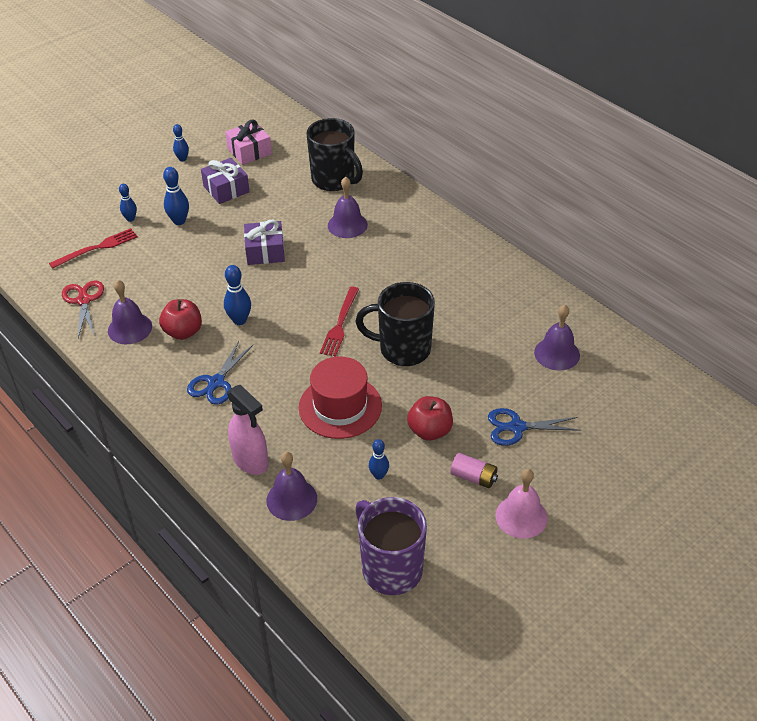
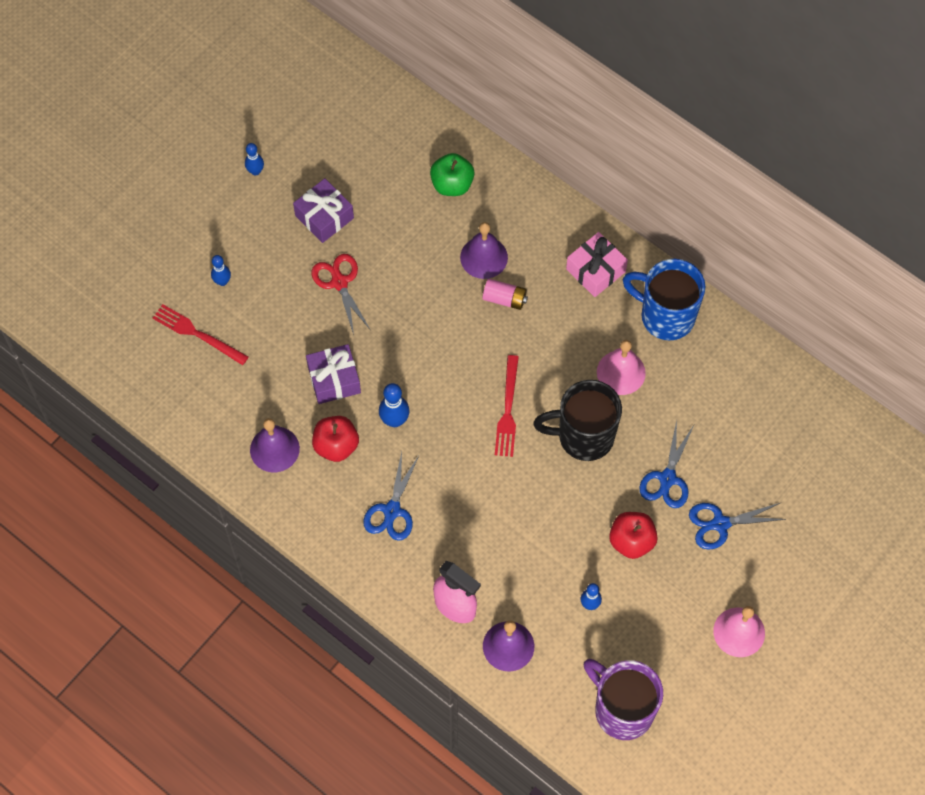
camera: 10 degrees left, 20 degrees up
red fork [49,228,138,269] -> red fork turned 105 degrees counterclockwise [153,304,249,365]
red scissors [62,280,104,338] -> red scissors moved to [312,254,370,335]
blue bowling pin [163,167,189,225] -> none
pink gift [225,119,272,165] -> pink gift moved to [566,232,628,297]
purple gift [244,219,285,265] -> purple gift moved to [306,344,361,404]
red hat [299,356,382,439] -> none
black mug [307,118,363,191] -> green apple [430,153,474,196]
pink battery [450,453,498,488] -> pink battery moved to [483,279,528,310]
purple bell [534,305,580,371] -> none
none -> pink bell [597,340,646,395]
none -> blue mug [623,259,706,340]
none -> blue scissors [639,420,694,508]

